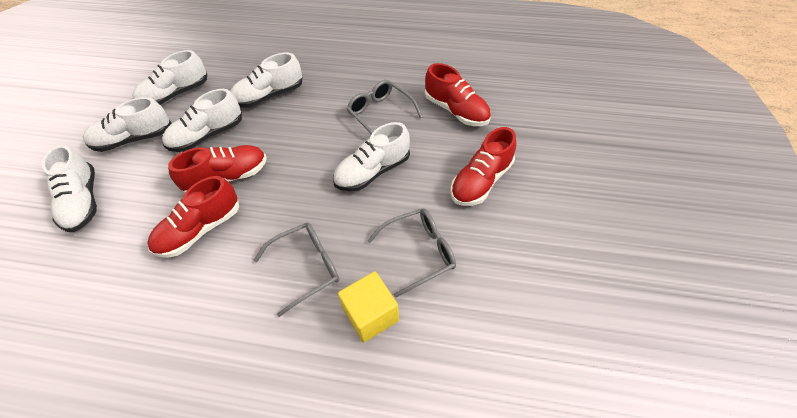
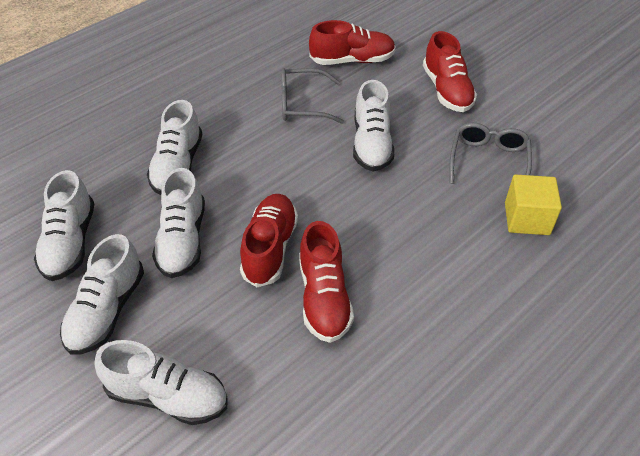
camera: 55 degrees left, 5 degrees down
grey glasses [254,222,339,317] -> none

